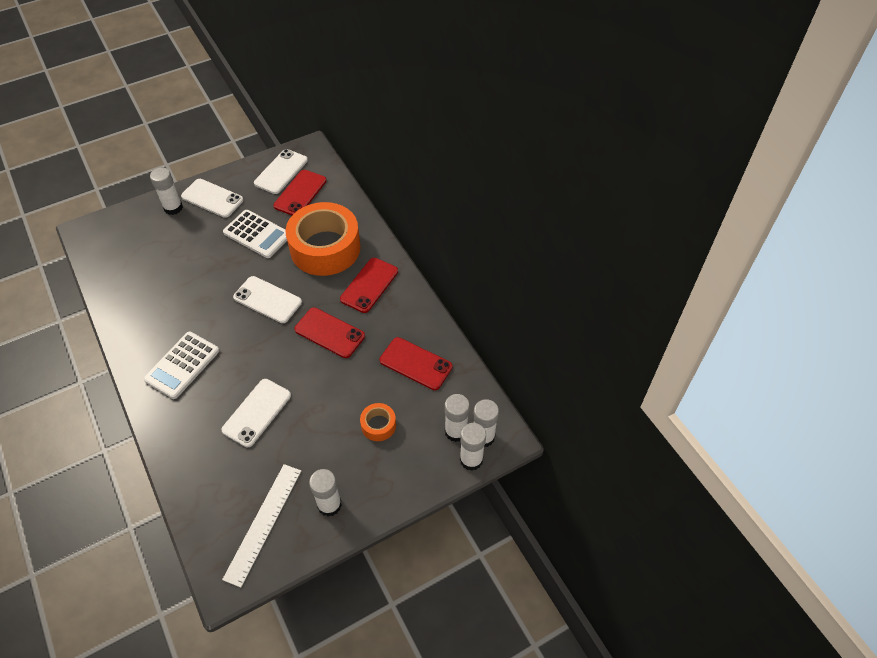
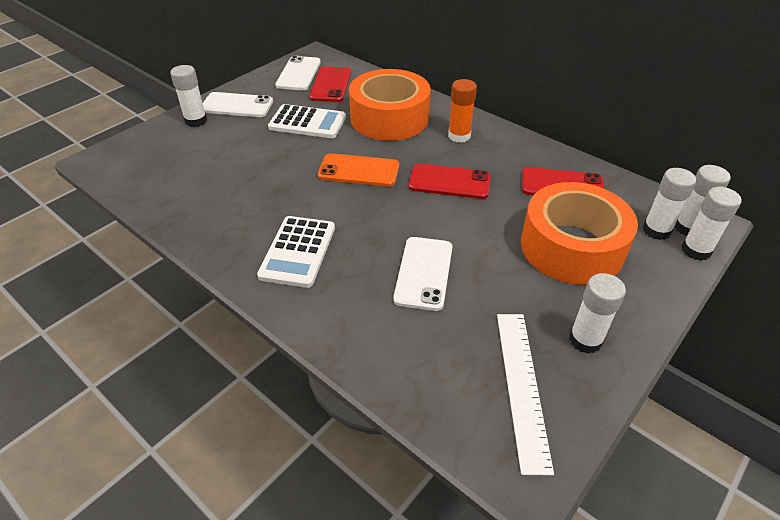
camera: 20 degrees left, 10 degrees down
white phone [233,276,302,323] -> orange phone [318,153,399,186]
red phone [340,258,398,313] -> orange glue stick [448,79,477,143]
orange tape [360,403,396,441] -> orange tape [521,182,638,285], size x2.35

